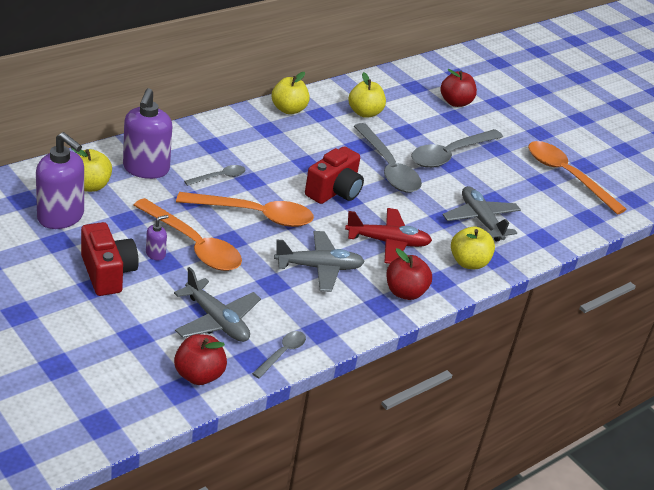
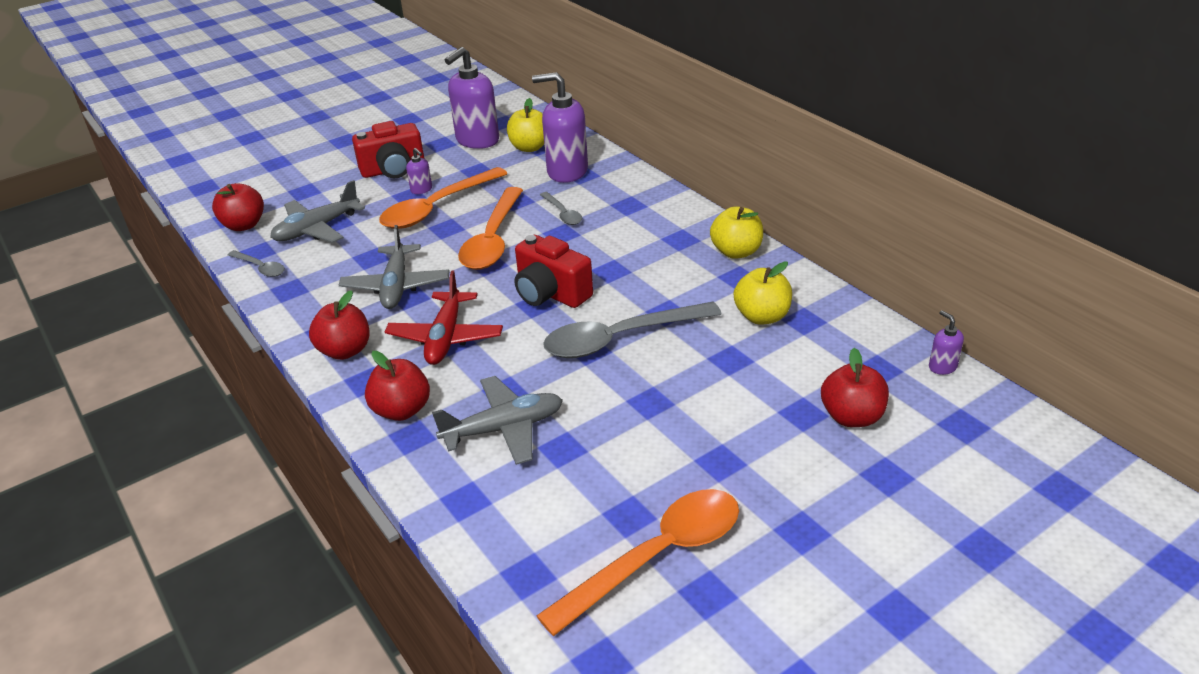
camera: 100 degrees right, 0 degrees up
grey spoon [411,129,503,168] -> none
yellow apple [451,226,495,269] -> red apple [365,351,430,421]
none -> purple soap dispenser [929,310,964,375]

